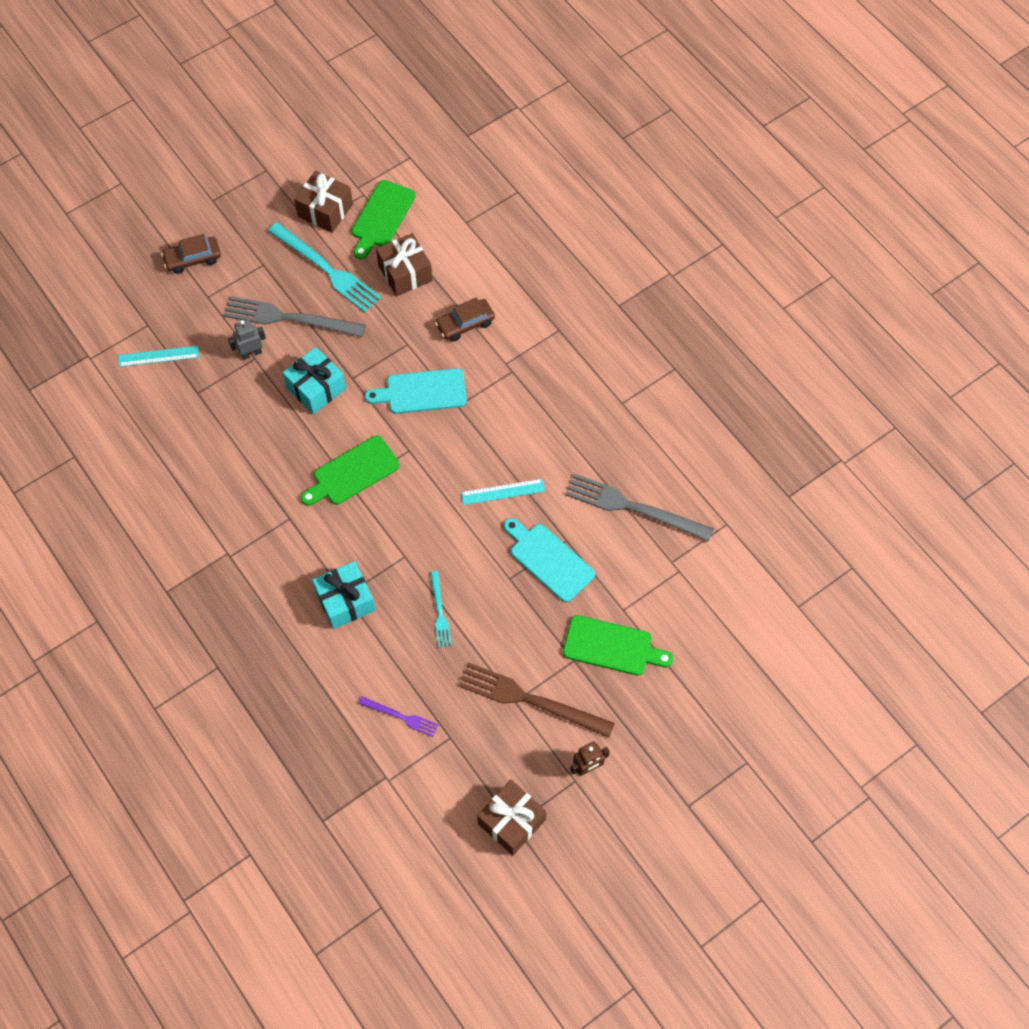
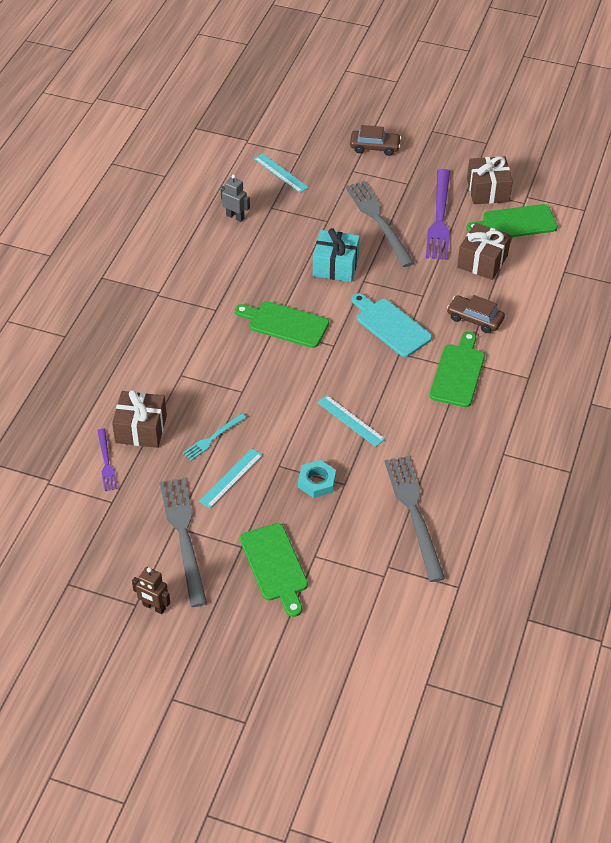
camera: 55 degrees right, 15 degrees down
brown car [161,234,221,274] -> brown car turned 150 degrees clockwise [350,125,401,156]
grey robot [228,319,266,360] -> grey robot moved to [221,174,250,222]
turquoise fork [268,222,381,313] -> purple fork [426,169,450,260]
turquoise gift [312,561,376,629] -> none
brown fork [458,662,615,738] -> grey fork [160,478,207,607]
brown gift [477,780,547,856] -> brown gift moved to [112,390,167,448]
turquoise cutting board [504,518,595,602] -> turquoise nut [298,460,336,498]
none -> turquoise ruler [199,448,263,508]
none -> green cutting board [430,332,485,407]

